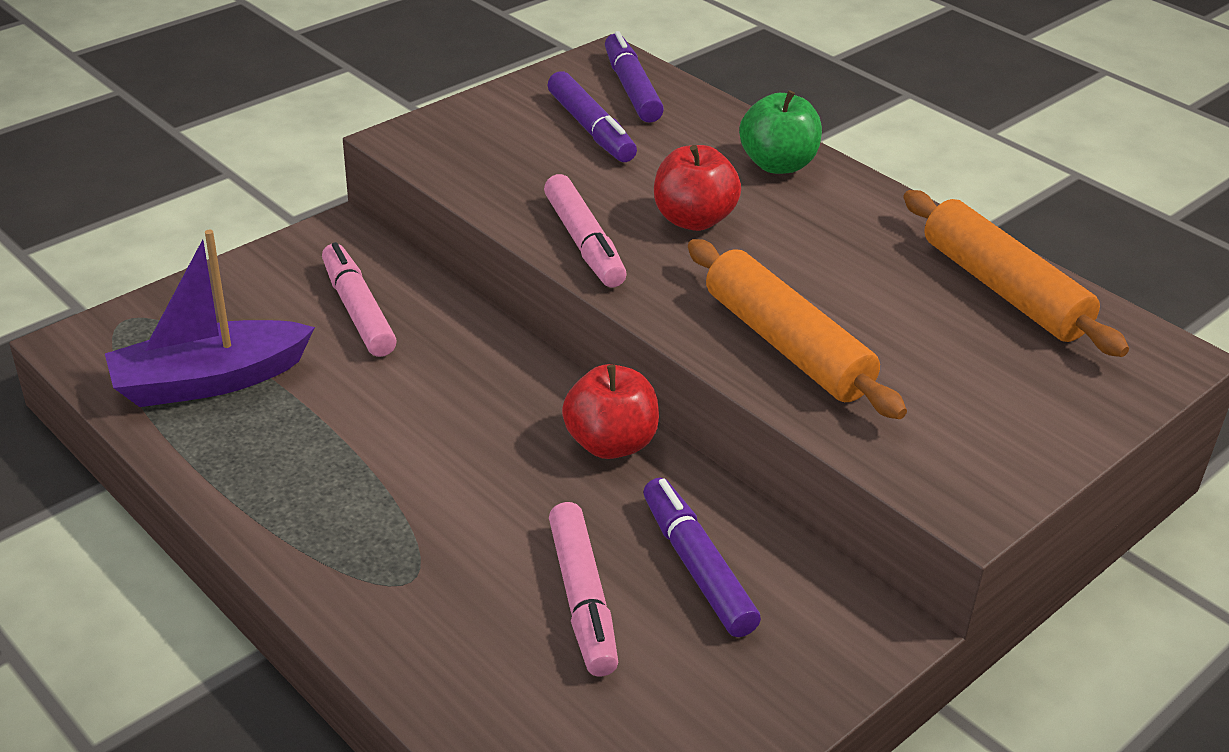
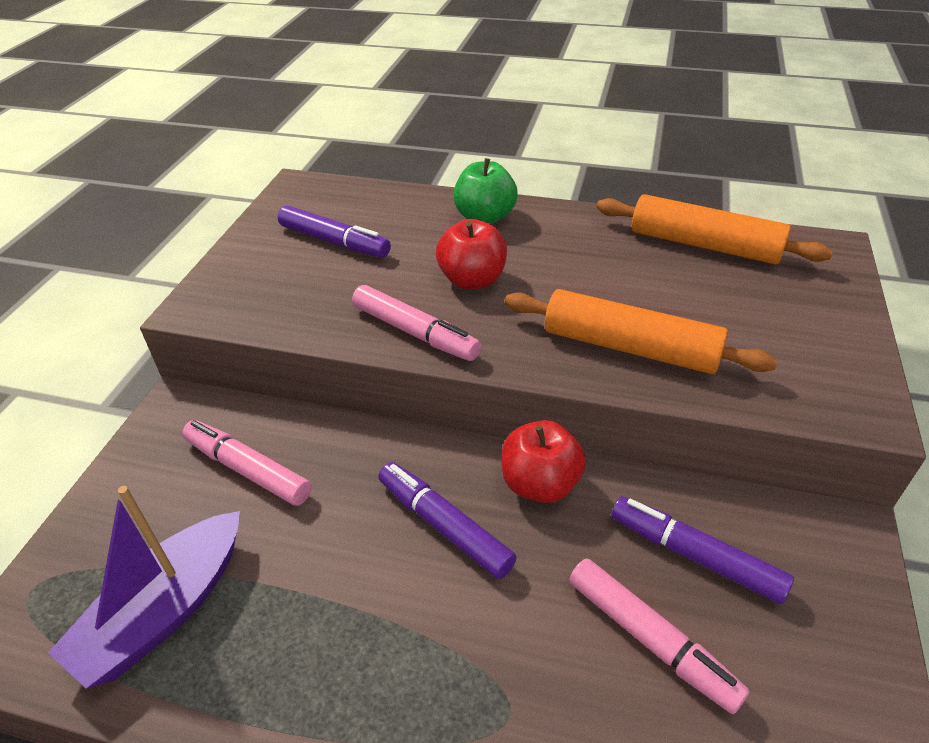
camera: 30 degrees left, 5 degrees up
purple marker [605,31,664,123] -> purple marker moved to [378,462,517,579]

